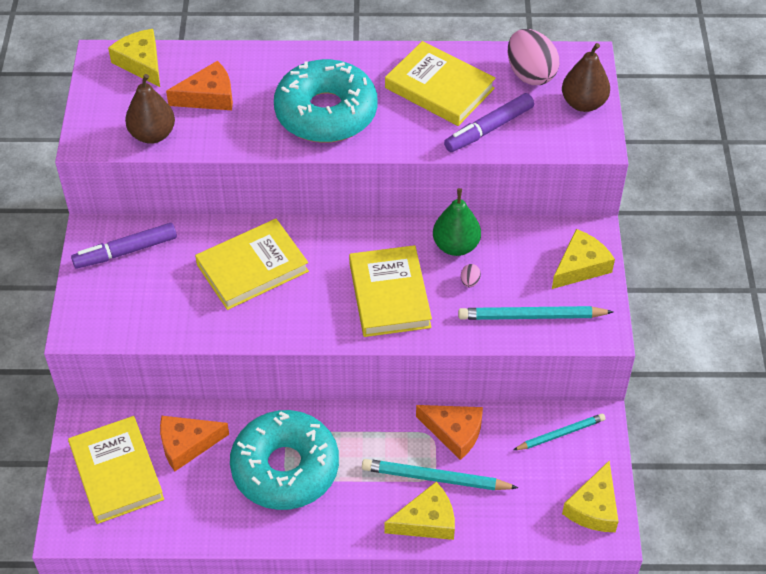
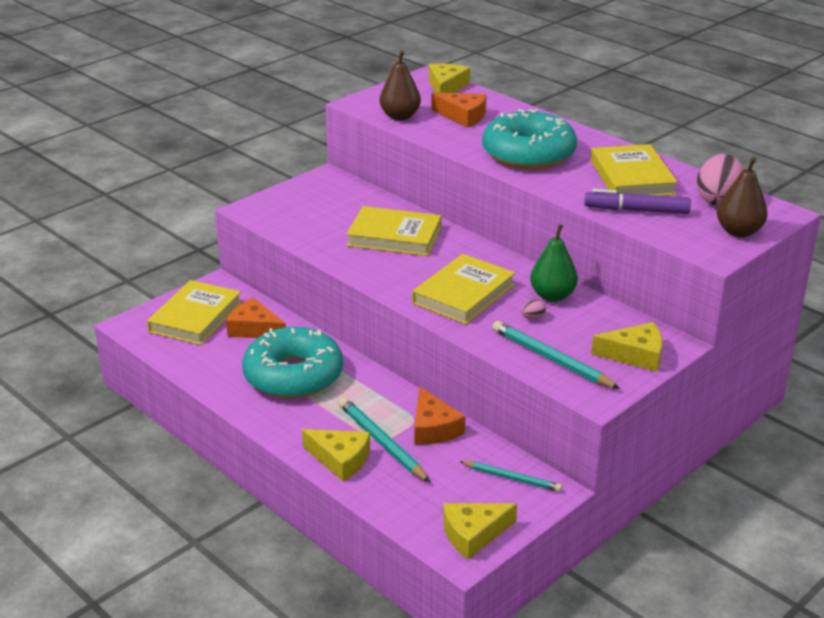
camera: 45 degrees right, 20 degrees down
purple marker [71,223,177,269] -> none

